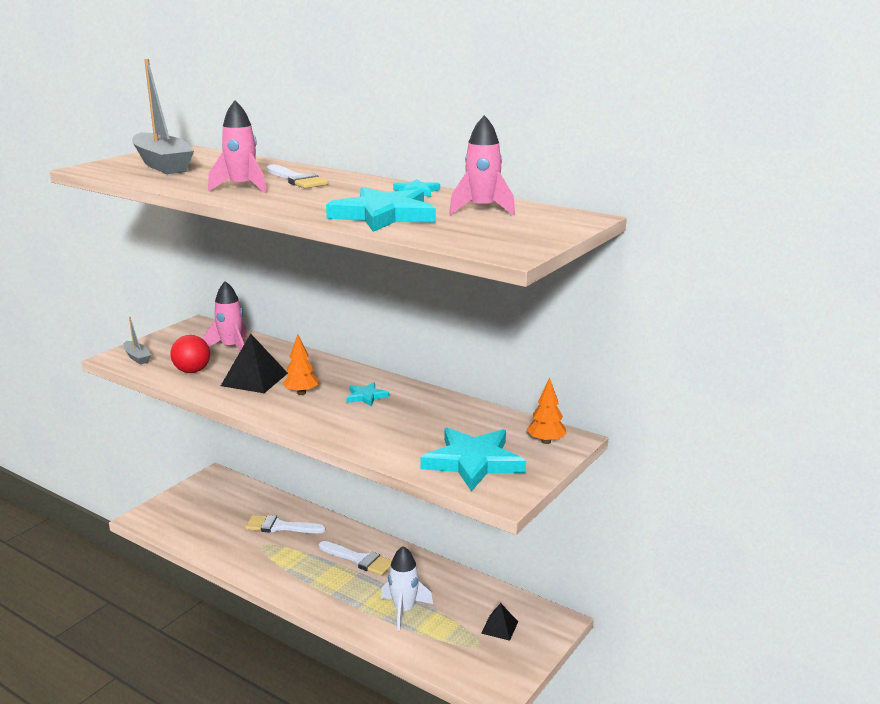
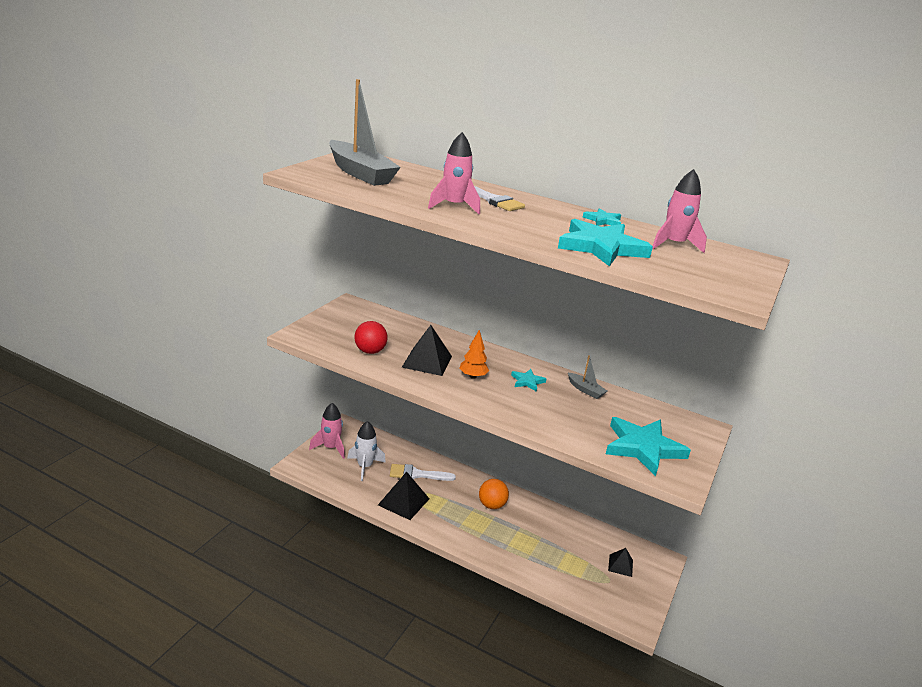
camera: 10 degrees left, 5 degrees up
grey boat [123,317,151,365] -> grey boat moved to [568,355,607,399]
pink rocket [203,281,248,351] -> pink rocket moved to [309,403,345,459]
white brush [319,541,392,576] -> orange ball [479,479,509,509]
white rocket [381,546,433,631] -> white rocket moved to [347,421,386,481]
orange tree [527,378,567,444] -> none
none -> black pyramid [378,472,429,520]

